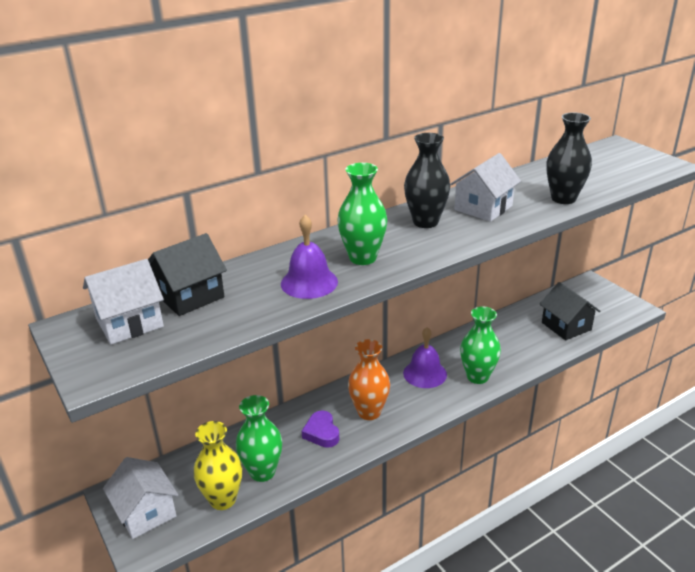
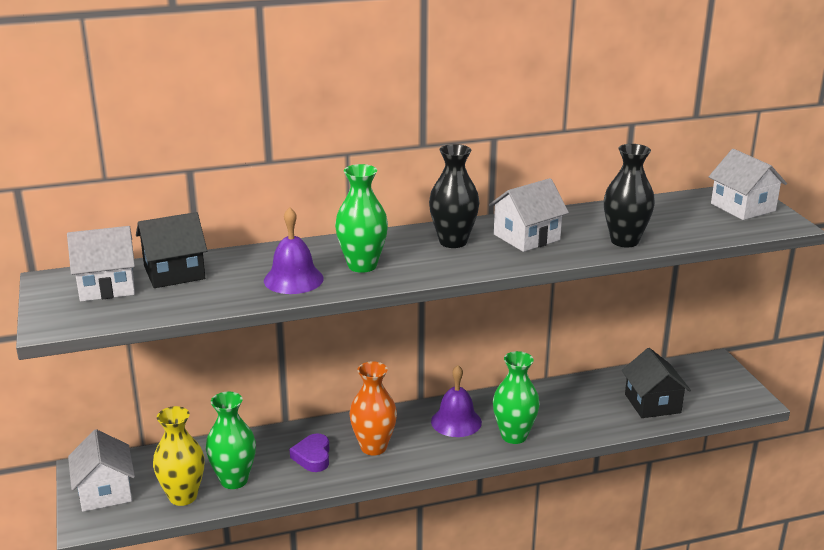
camera: 15 degrees right, 5 degrees down
none -> white house [709,149,787,220]

